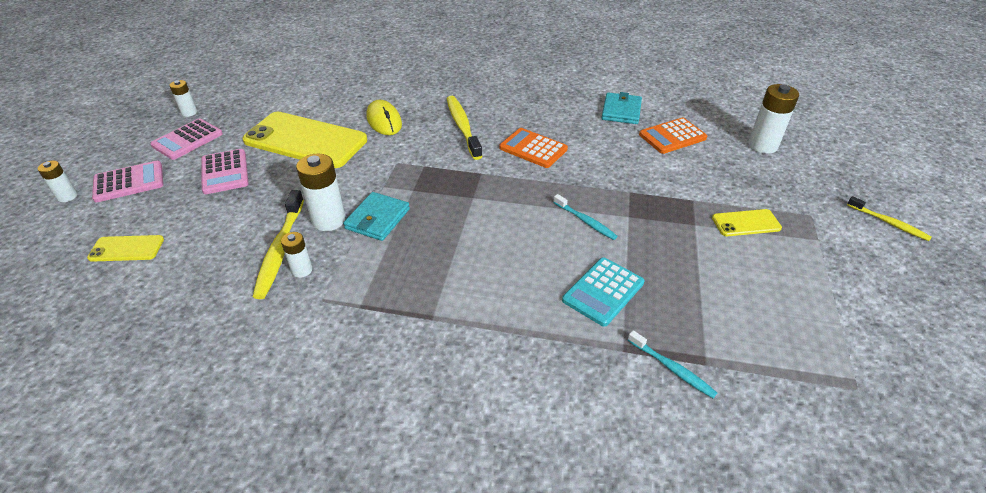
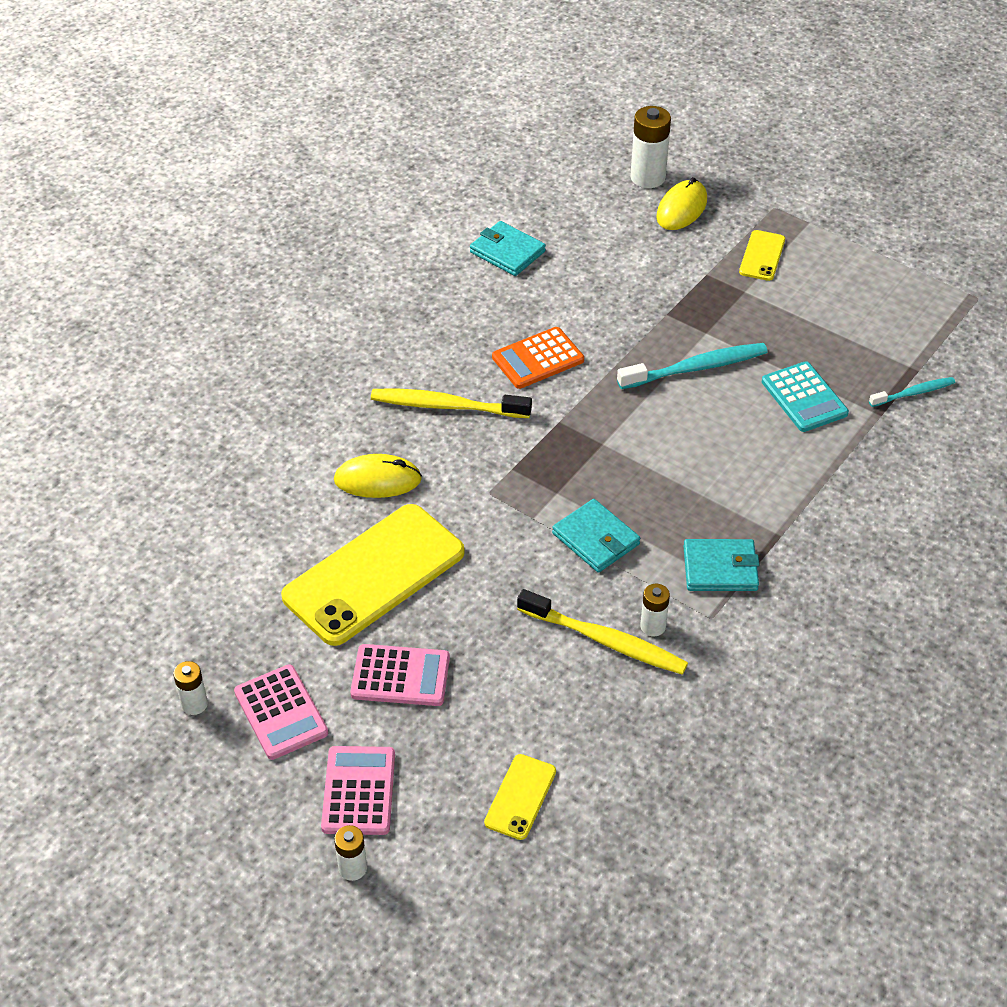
camera: 65 degrees left, 5 degrees up
white battery [296,153,345,231] -> none
turquoise toothbrush [553,194,618,240] -> turquoise toothbrush [617,343,768,389], size x1.70
orange calculator [639,118,707,154] -> none
yellow toothbrush [847,196,932,241] -> none
none -> yellow mouse [656,177,707,230]
none -> turquoise wallet [683,539,759,591]

